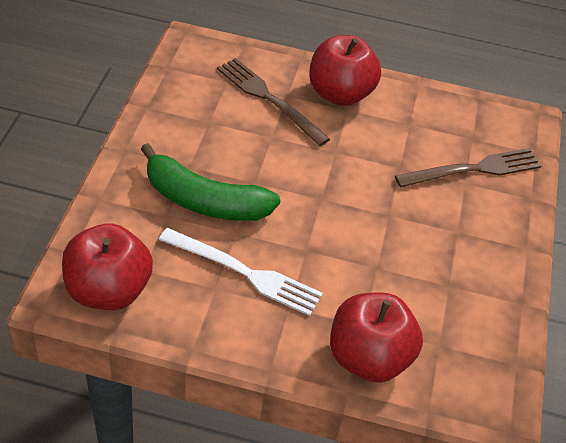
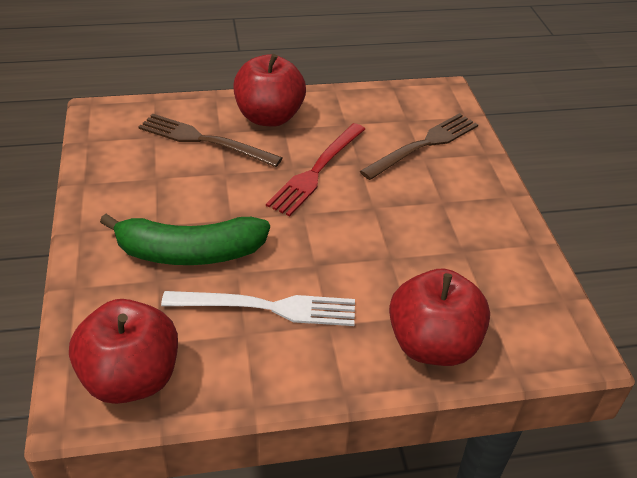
camera: 20 degrees left, 5 degrees down
none -> red fork [266,123,365,216]

